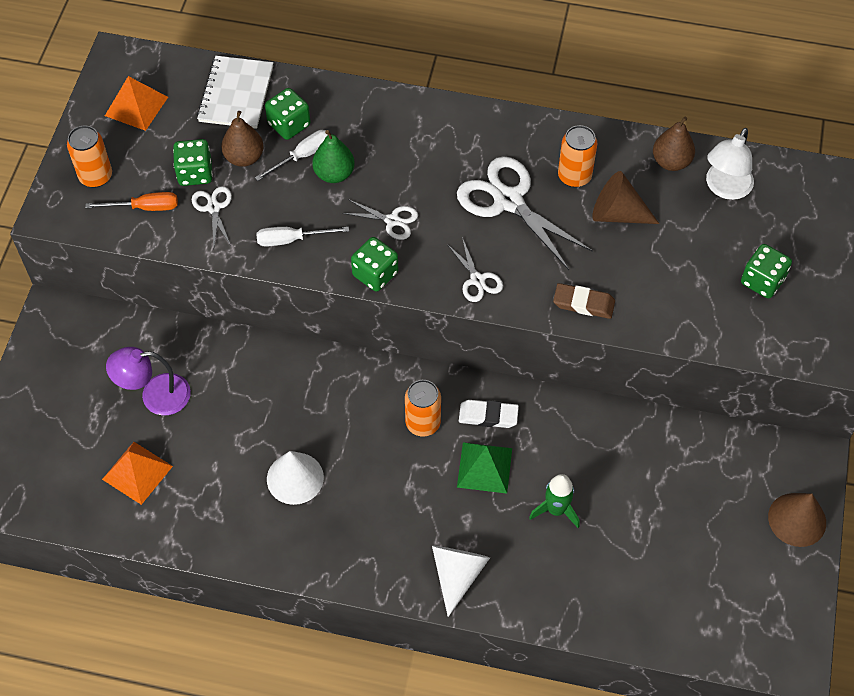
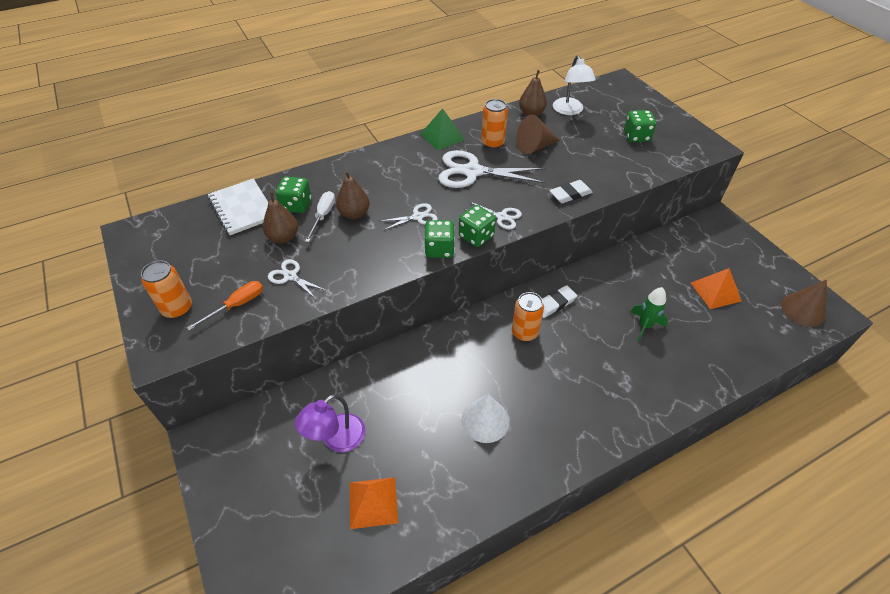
camera: 40 degrees left, 10 degrees down
orange pyramid [105,76,168,131] -> orange pyramid moved to [691,268,742,309]
green dice [173,139,213,186] -> green dice moved to [459,205,496,247]
white screwdriver [256,227,349,247] -> none
green pear [312,130,355,183] -> brown pear [336,171,370,219]
white cone [432,545,490,617] -> none
green pyramid [457,442,512,494] -> green pyramid moved to [421,108,465,151]
brown eraser [553,283,615,319] -> white eraser [549,180,593,203]
brown cone [768,493,826,547] -> brown cone moved to [781,280,827,327]

